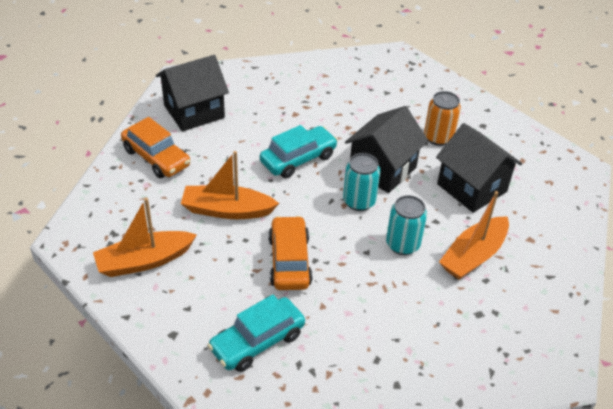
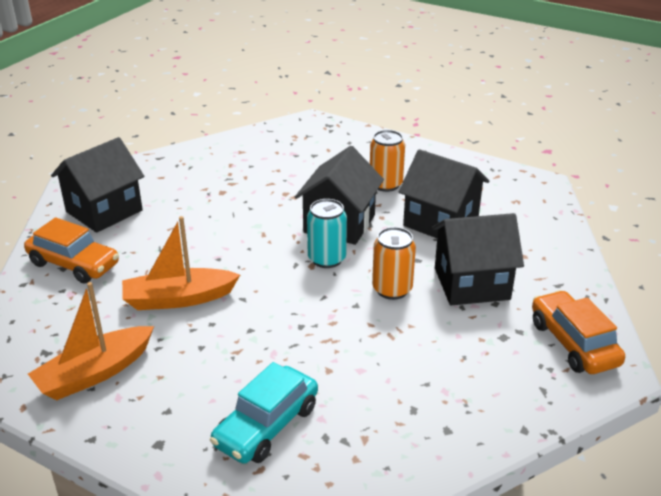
camera: 15 degrees left, 10 degrees down
turquoise car [260,125,338,178] -> none
orange car [268,216,312,290] -> orange car moved to [532,290,625,374]
turquoise can [386,195,427,255] -> orange can [372,227,416,300]
orange boat [439,191,509,280] -> black house [432,213,524,305]

